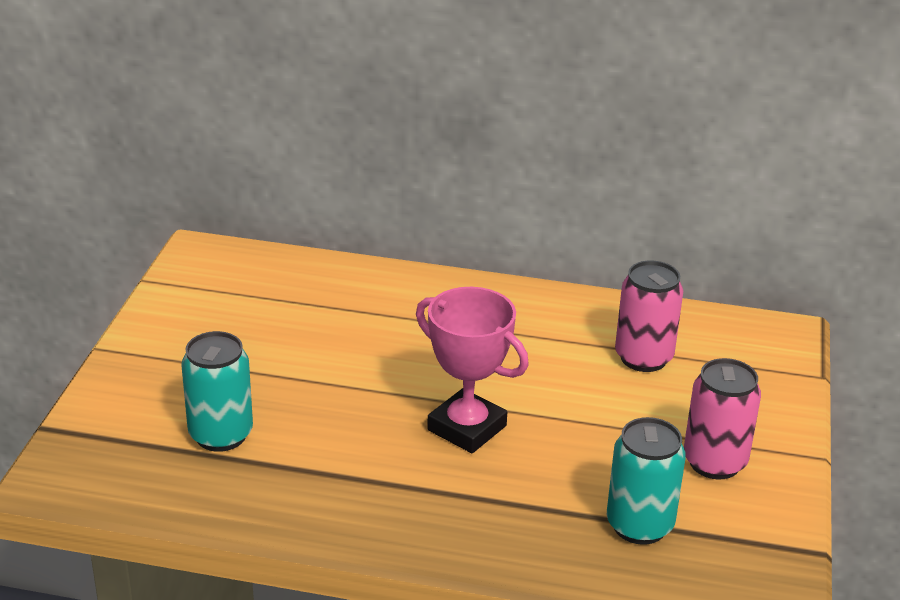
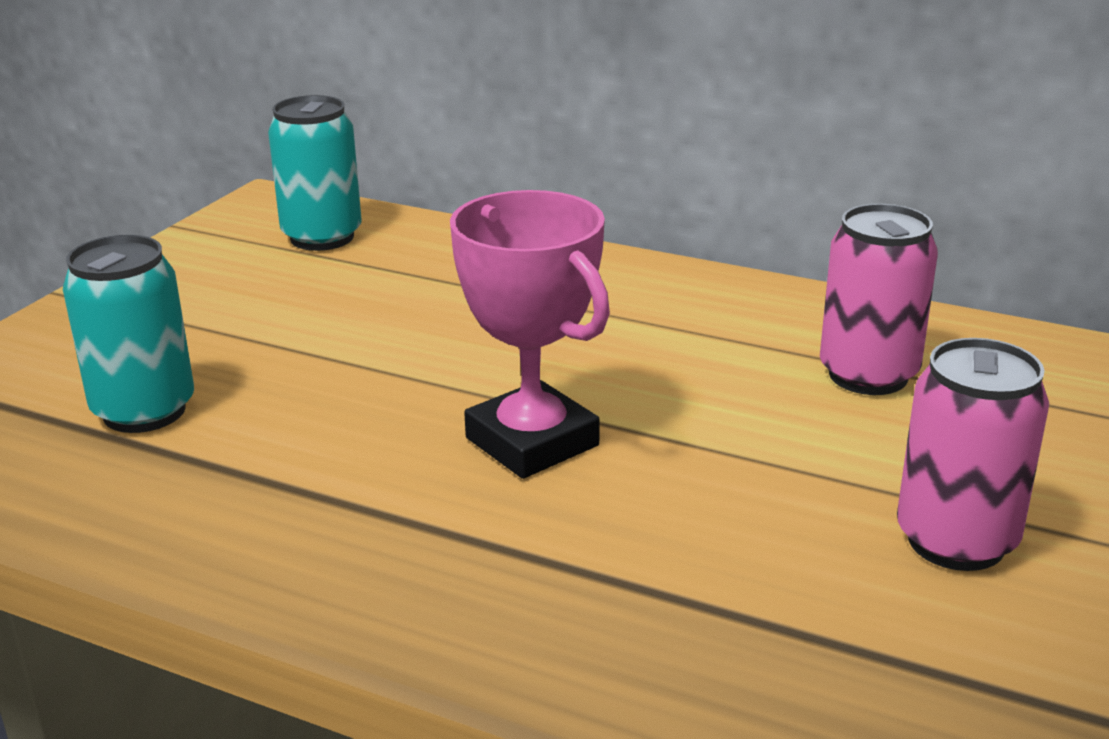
camera: 15 degrees right, 5 degrees down
turquoise can [607,417,686,545] -> turquoise can moved to [268,95,362,251]

